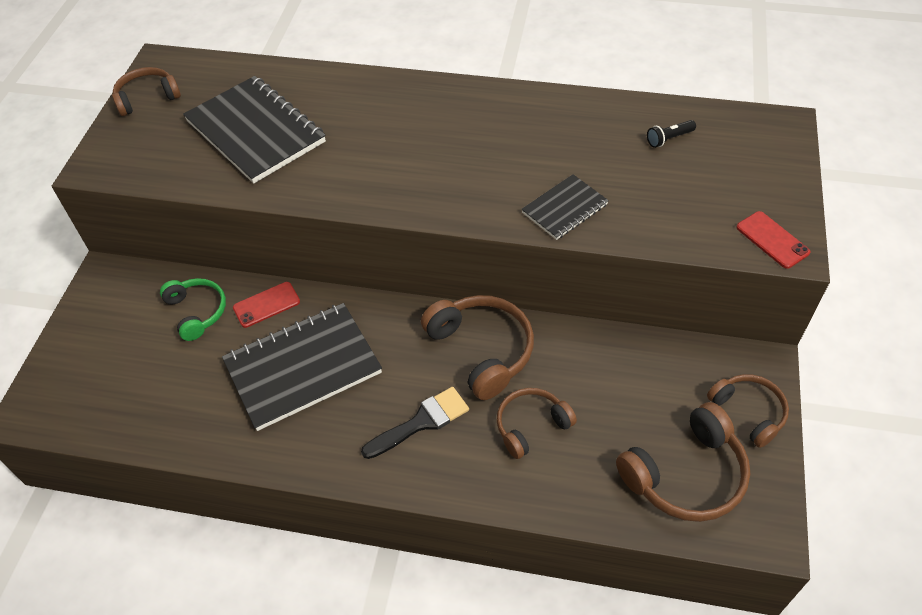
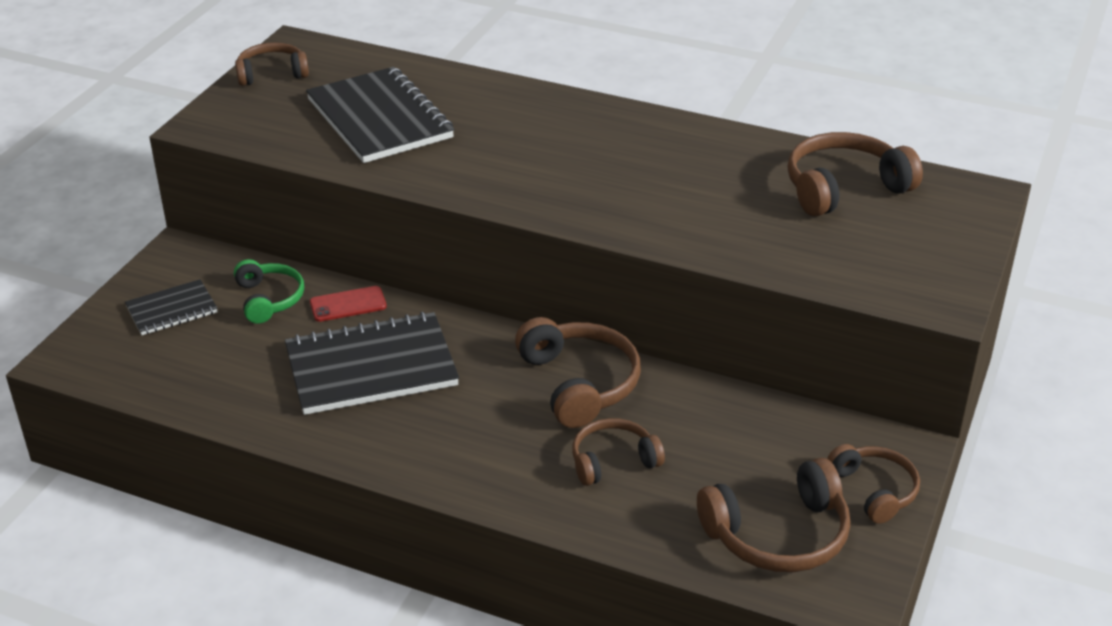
camera: 10 degrees right, 15 degrees down
black brush [361,387,469,459] -> none
black notebook [521,174,609,240] -> black notebook moved to [125,279,218,335]
black flashlight [647,120,696,148] -> brown headphones [788,132,923,217]
red phone [736,211,811,269] -> none

